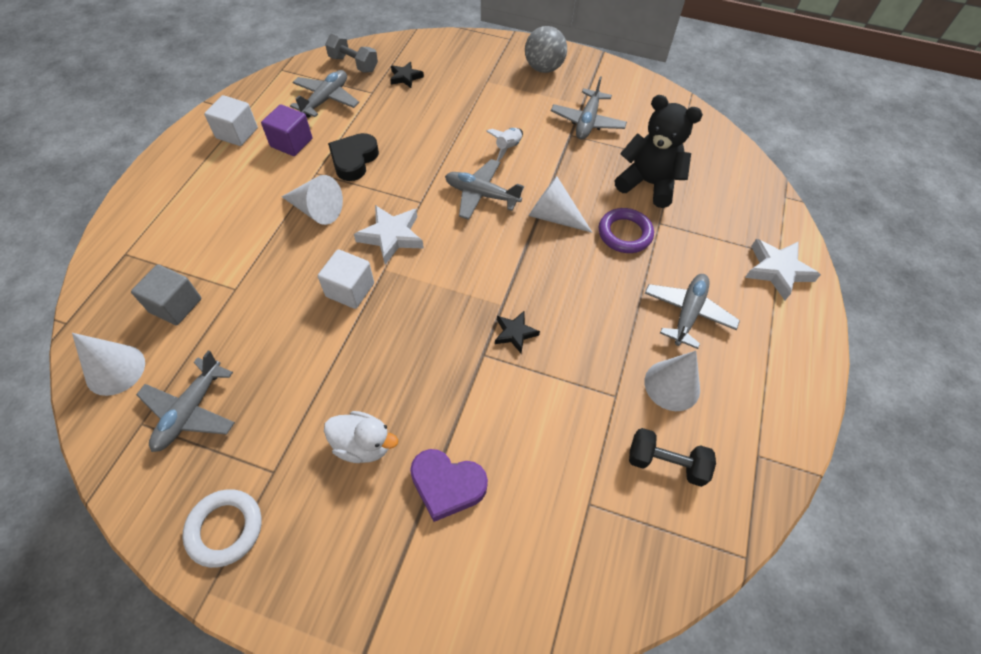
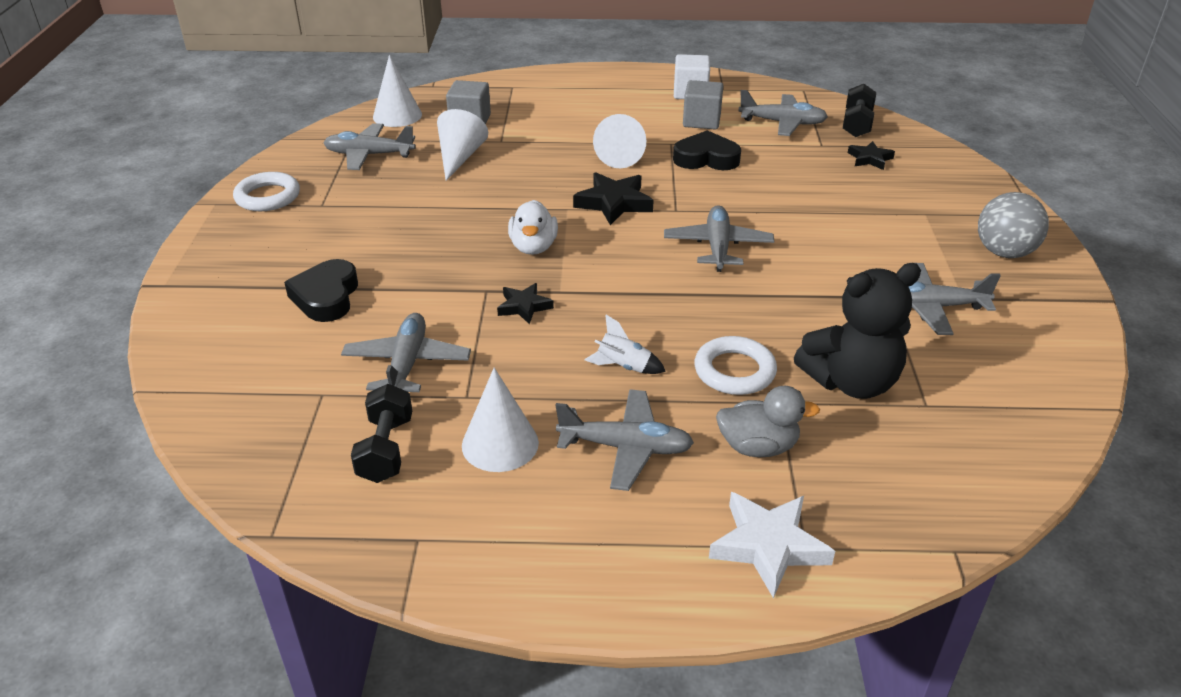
camera: 75 degrees right, 20 degrees down
purple cube [261,104,312,156] -> grey cube [683,80,723,129]
white cube [318,249,374,309] -> none
white duck [324,411,398,463] -> white duck moved to [508,200,558,255]
grey dumbbell [325,34,378,72] -> black dumbbell [843,84,876,137]
white star [354,205,424,264] -> black star [573,172,654,225]
purple heart [410,449,488,522] -> black heart [284,259,358,322]
white rocket [486,128,523,161] -> white rocket moved to [585,315,666,374]
white cone [528,176,593,233] -> white cone moved to [437,109,488,180]
purple ring [599,208,654,253] -> white ring [694,336,777,395]
black teddy bear [615,95,703,208] -> black teddy bear turned 60 degrees clockwise [794,263,921,399]
none -> grey plane [341,313,471,392]
none -> grey duck [716,386,820,457]

